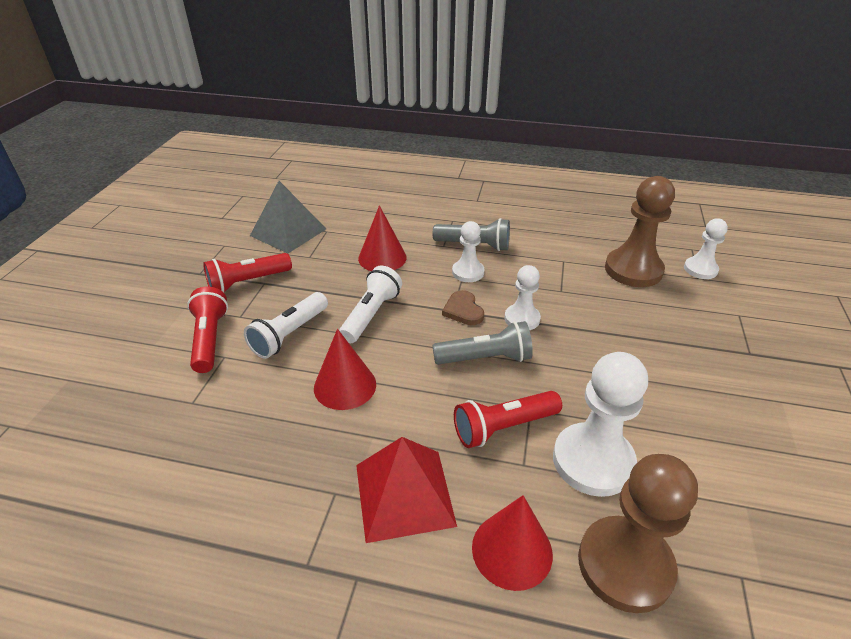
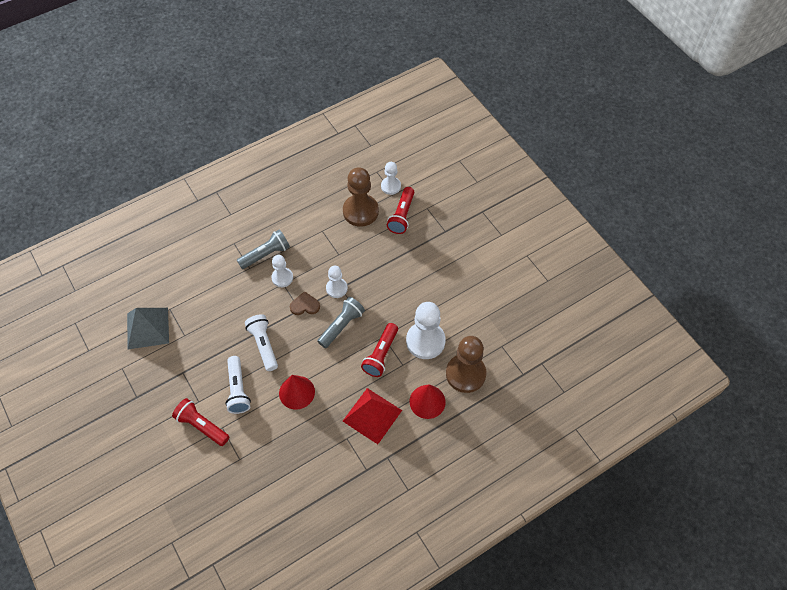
camera: 45 degrees left, 20 degrees up
red flashlight [203,253,292,292] -> red flashlight moved to [387,187,414,234]
red cone [358,206,407,271] -> none
brown heart [442,290,484,325] -> brown heart turned 150 degrees clockwise [290,291,320,315]

